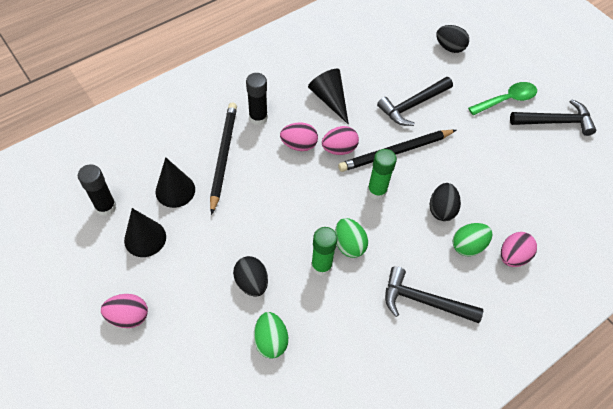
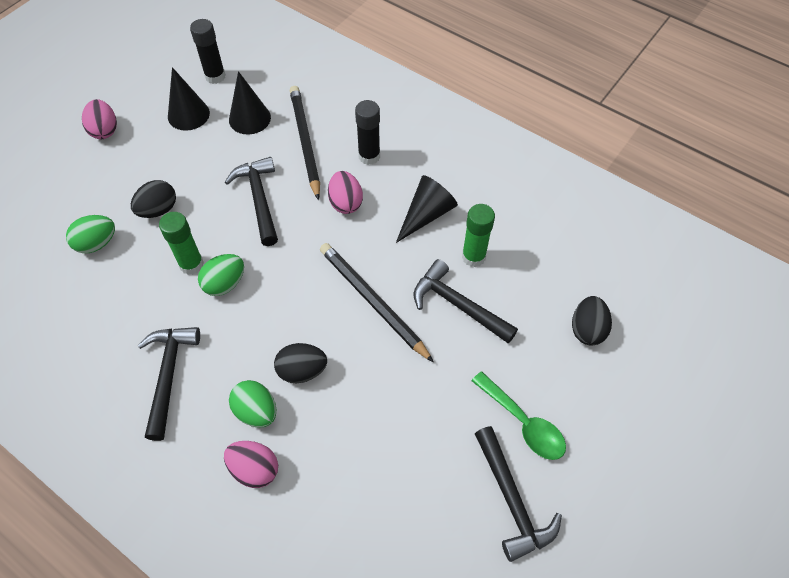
camera: 75 degrees right, 0 degrees up
black pencil [210,103,237,215] -> black pencil turned 90 degrees counterclockwise [290,86,320,200]
pink egg [322,126,359,155] -> none
green glue stick [367,149,397,200] -> green glue stick moved to [462,204,495,267]
none -> black hammer [225,157,278,246]

